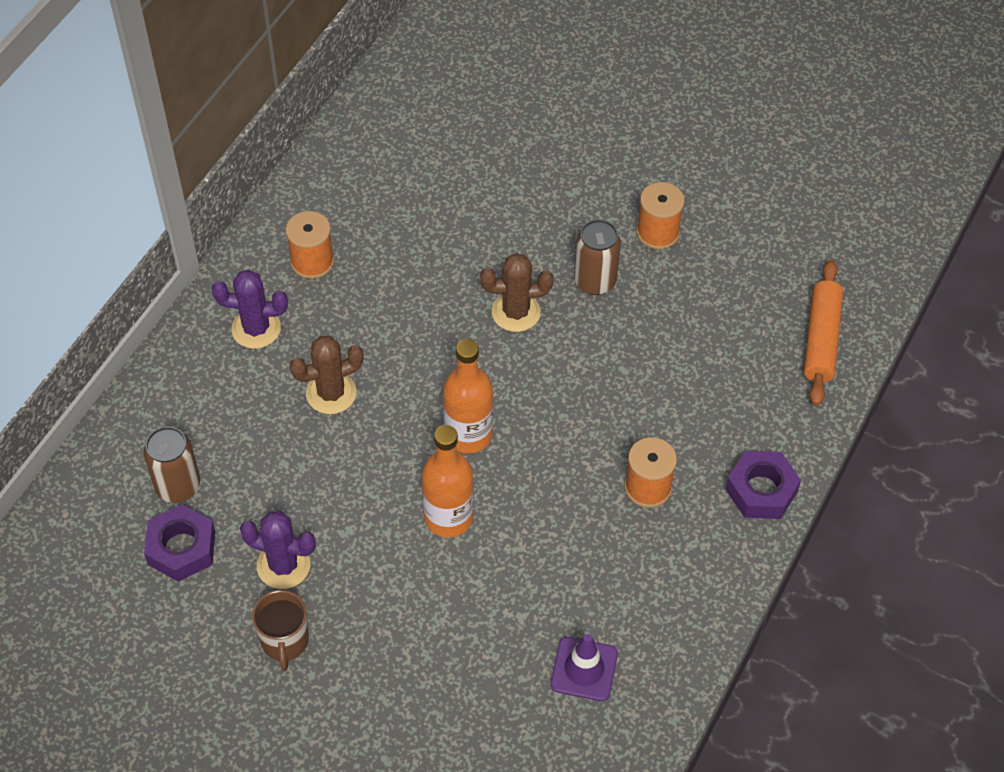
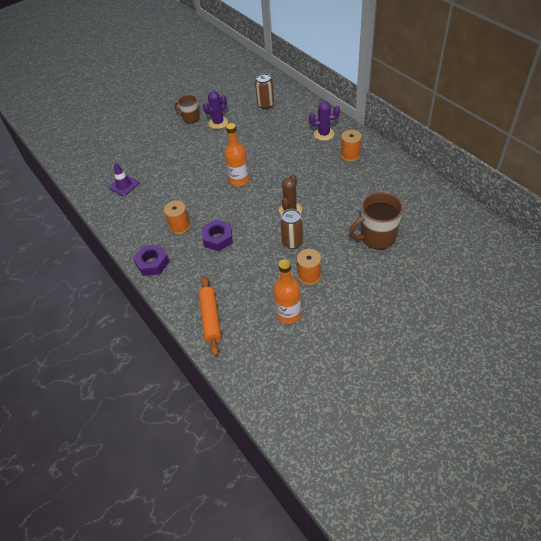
camera: 120 degrees right, 5 degrees down
purple nut [144,504,215,582] -> purple nut moved to [202,219,233,251]
purple cactus [212,270,288,349] -> purple cactus turned 60 degrees clockwise [309,101,340,141]
brown cactus [290,336,364,414] -> none
orange bottle [422,425,474,538] -> orange bottle moved to [273,259,301,324]
orange rolling pin [804,260,843,406] -> orange rolling pin turned 45 degrees clockwise [199,276,221,357]
none -> brown mug [349,192,403,249]

